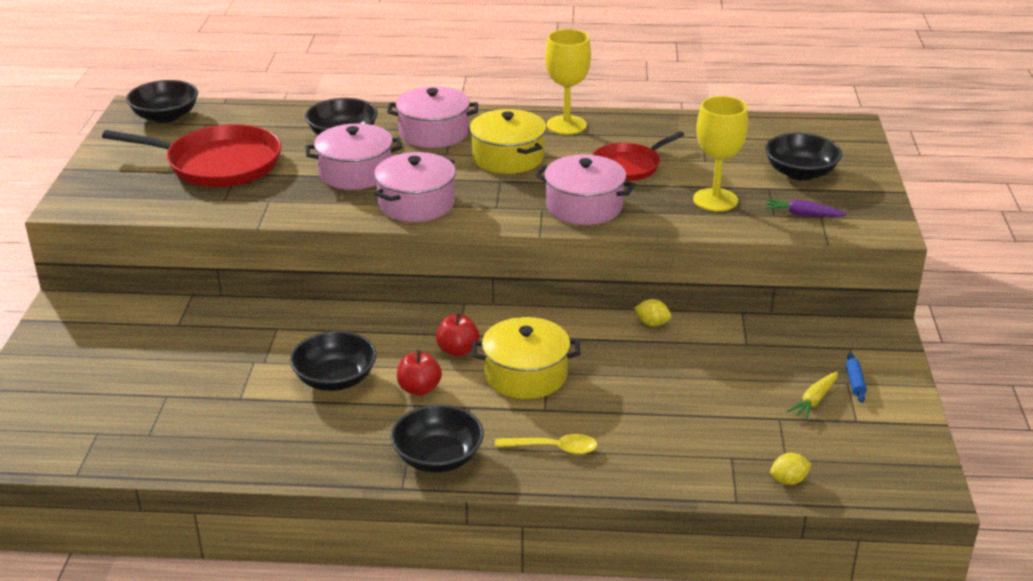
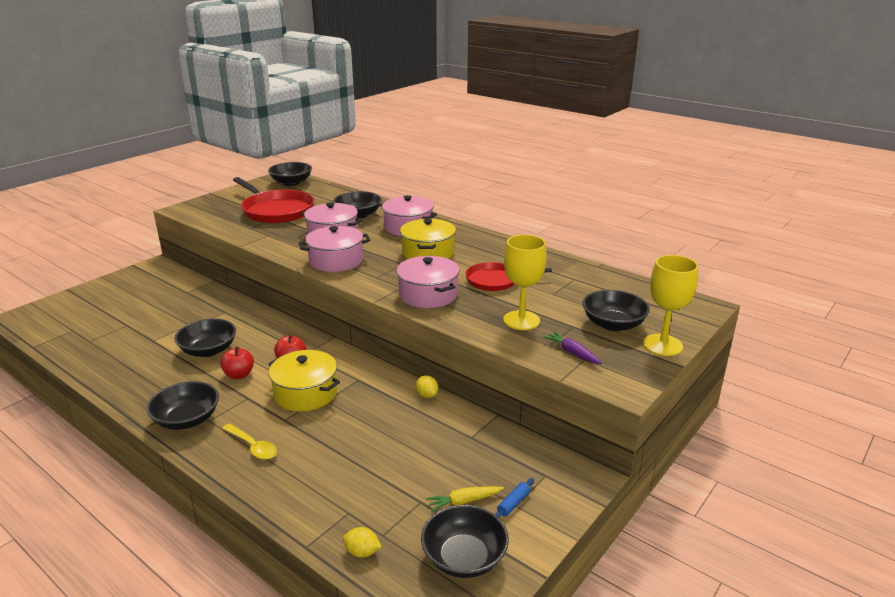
camera: 35 degrees right, 5 degrees down
yellow goblet [545,29,591,135] -> yellow goblet moved to [643,255,698,356]
none -> black bowl [421,505,509,578]

